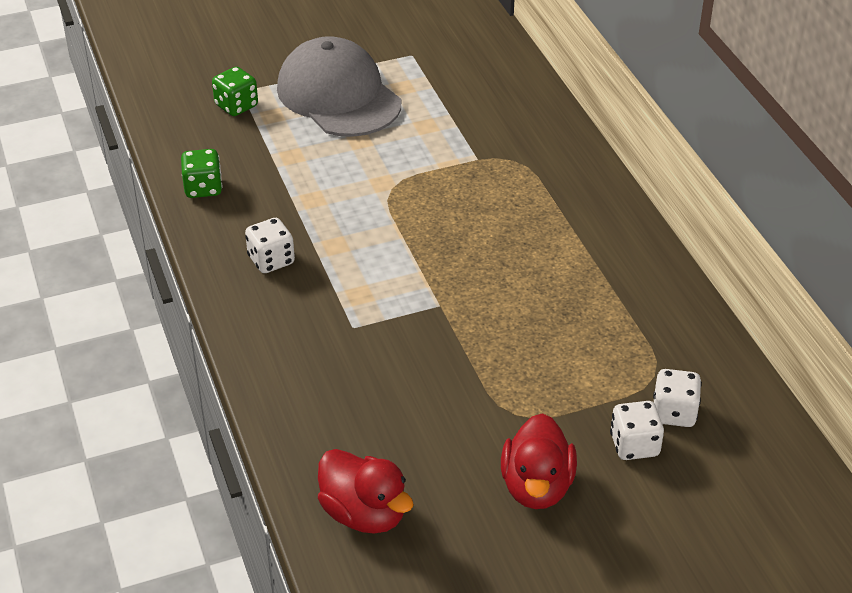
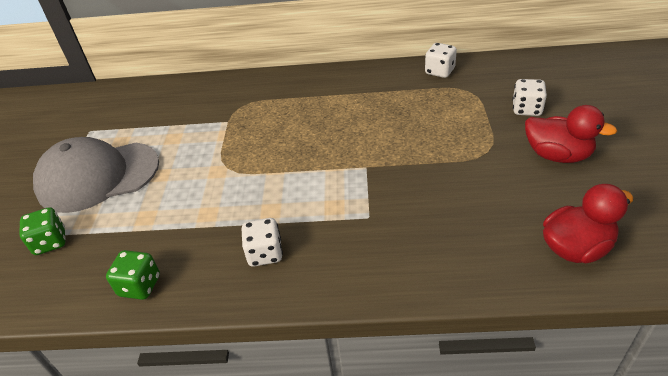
camera: 65 degrees left, 0 degrees up
white dice [653,369,702,427] -> white dice moved to [425,43,457,78]

